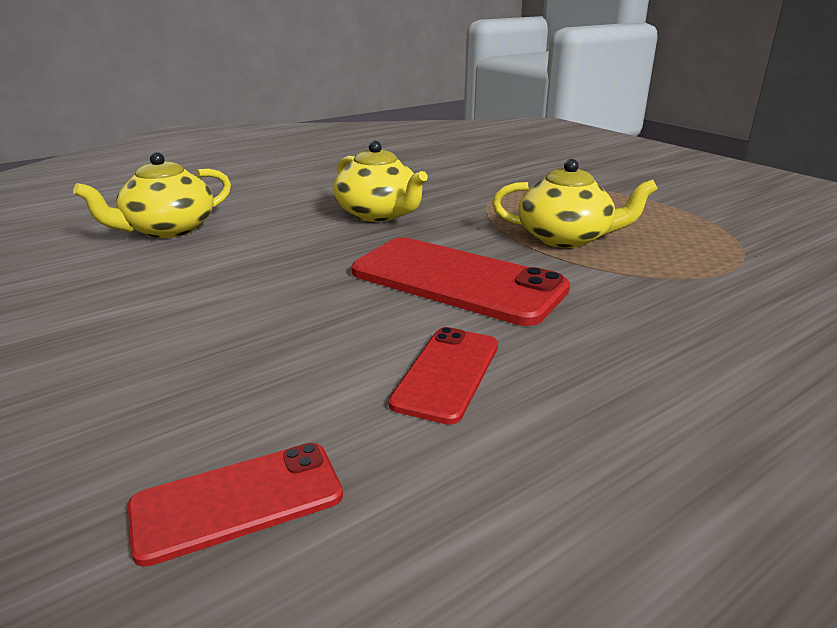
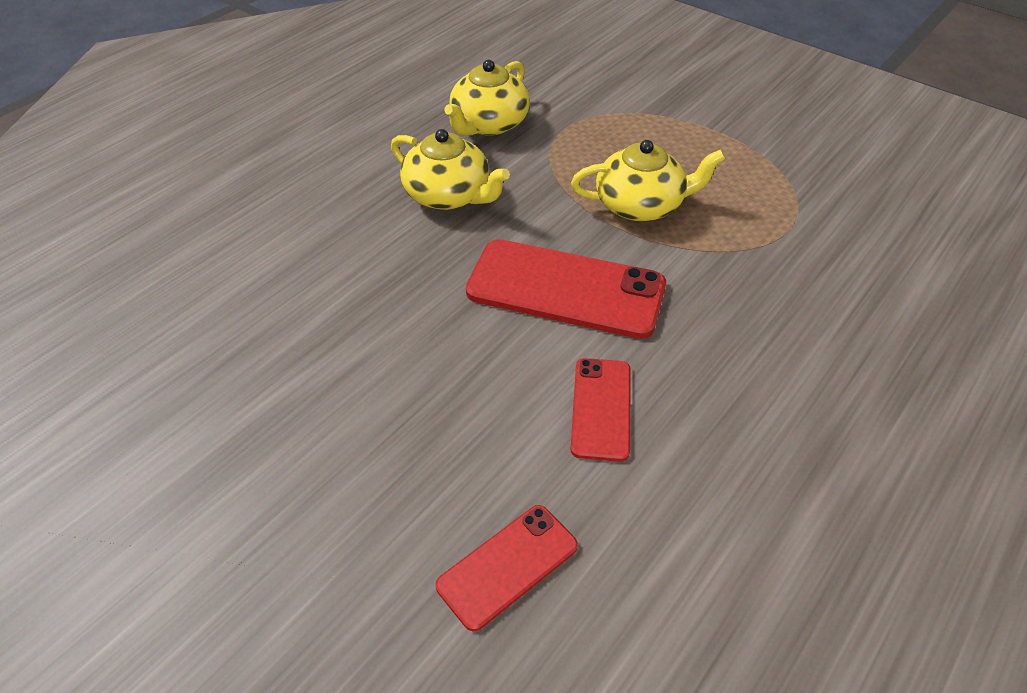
camera: 15 degrees left, 20 degrees up
yellow teapot [73,152,231,238] -> yellow teapot moved to [444,60,530,136]

